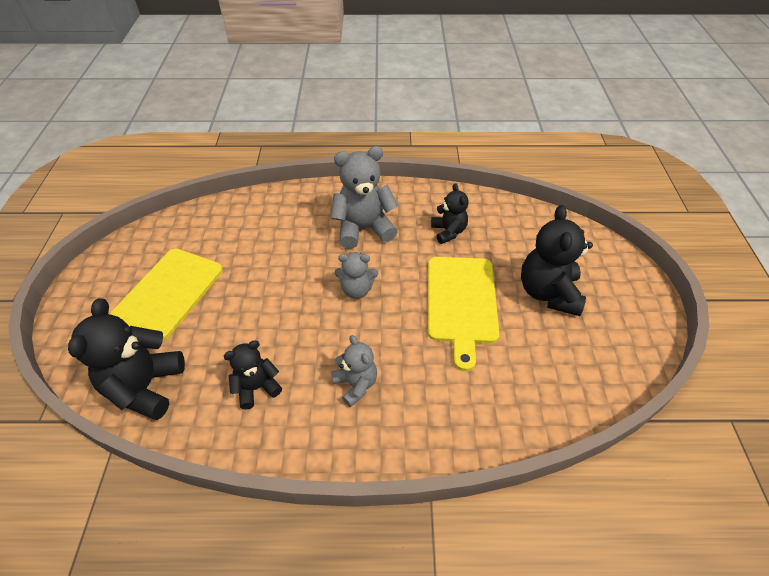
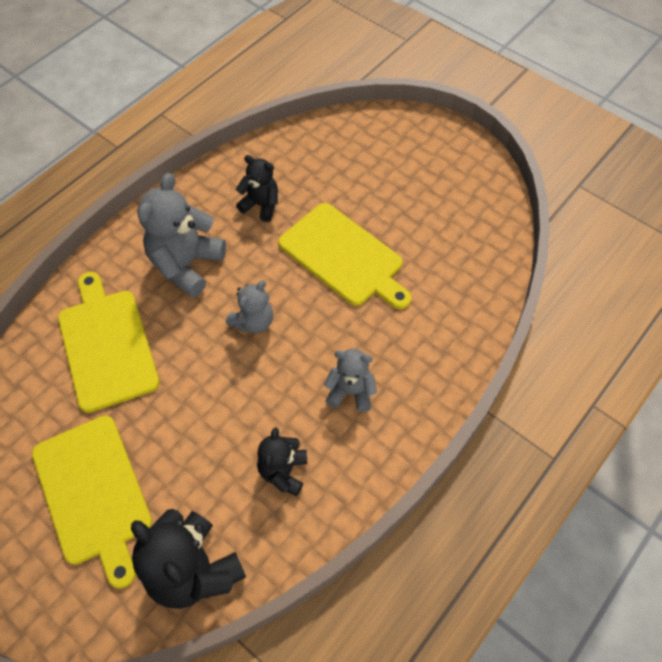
camera: 50 degrees left, 10 degrees up
black teddy bear [521,205,593,316] -> none
none -> yellow cutting board [58,272,160,413]

